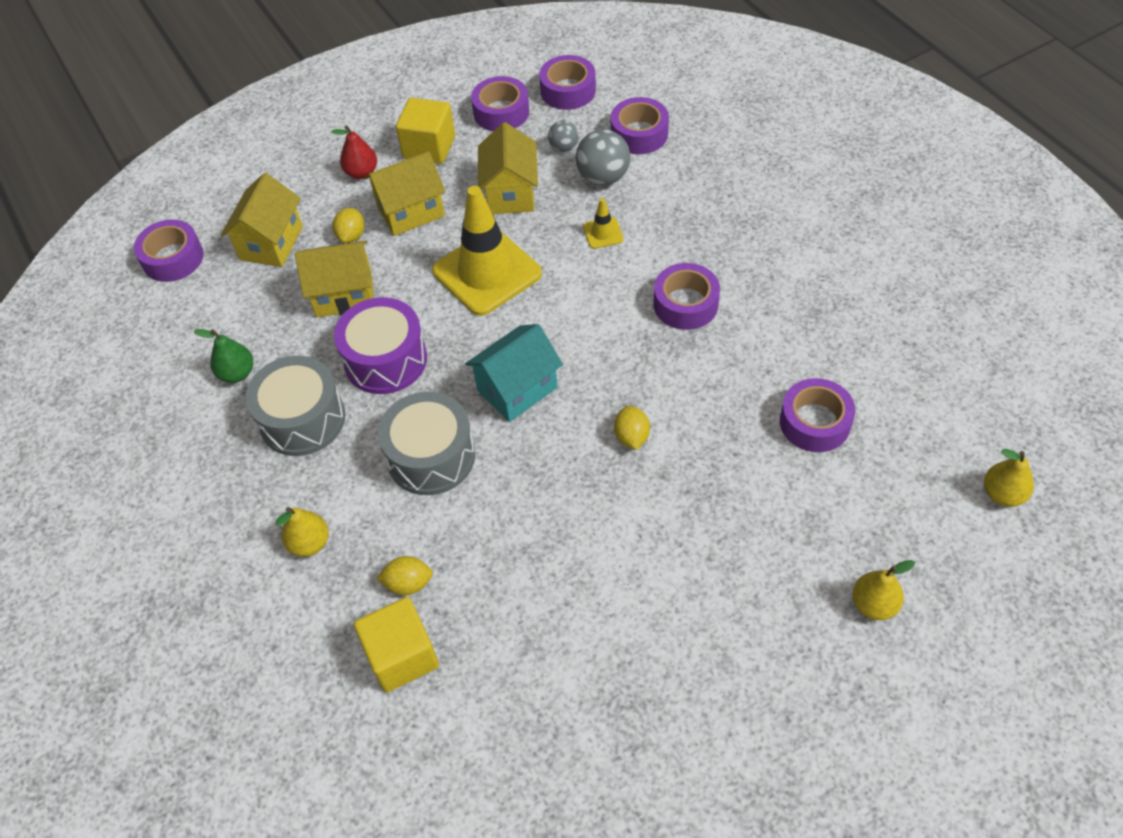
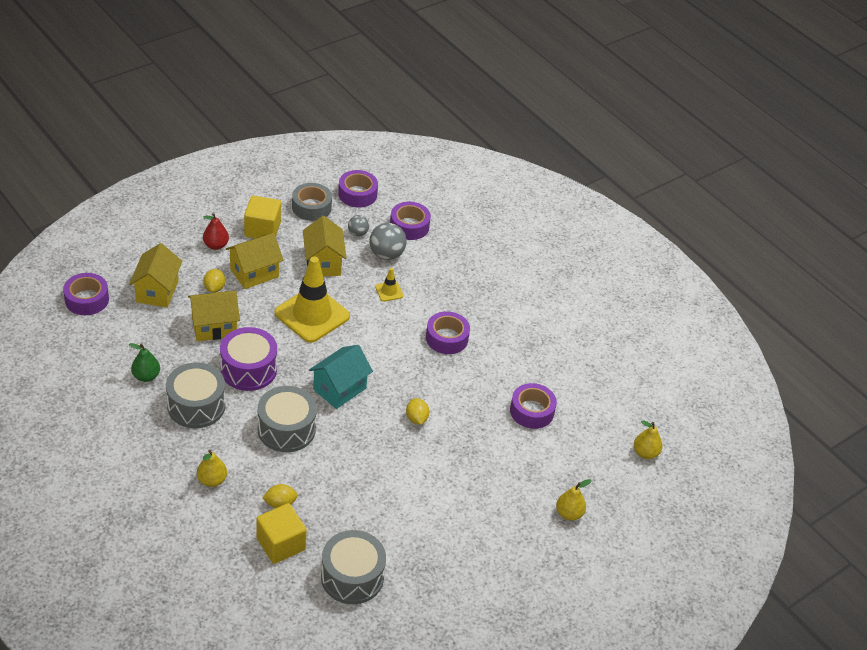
camera: 15 degrees left, 10 degrees down
purple tape [471,76,529,131] -> grey tape [292,183,332,221]
none -> grey drum [321,530,386,604]

